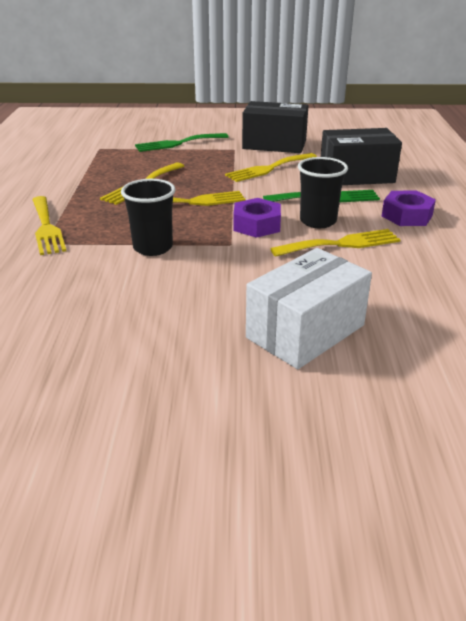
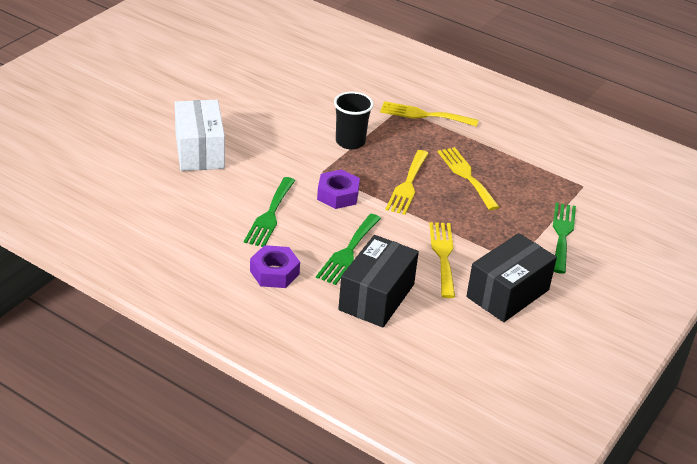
camera: 120 degrees right, 5 degrees up
yellow fork [270,229,400,257] -> green fork [244,177,295,247]
black cup [298,157,348,228] -> none

